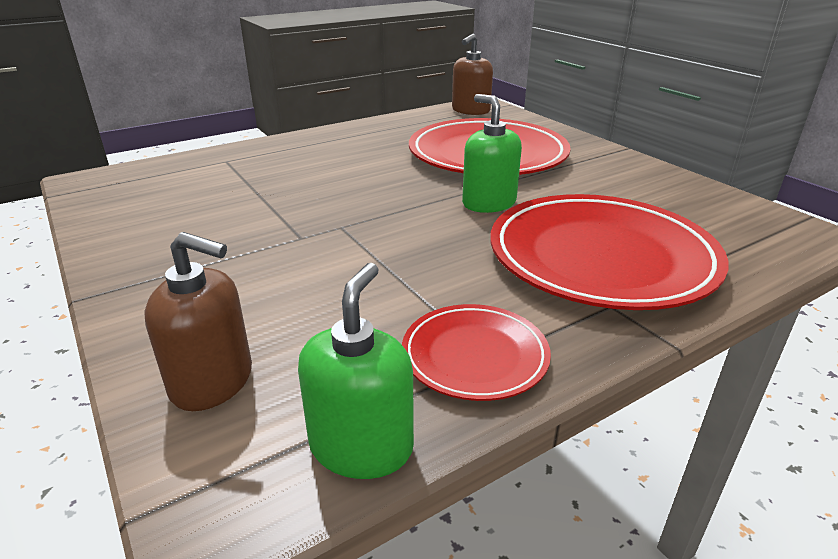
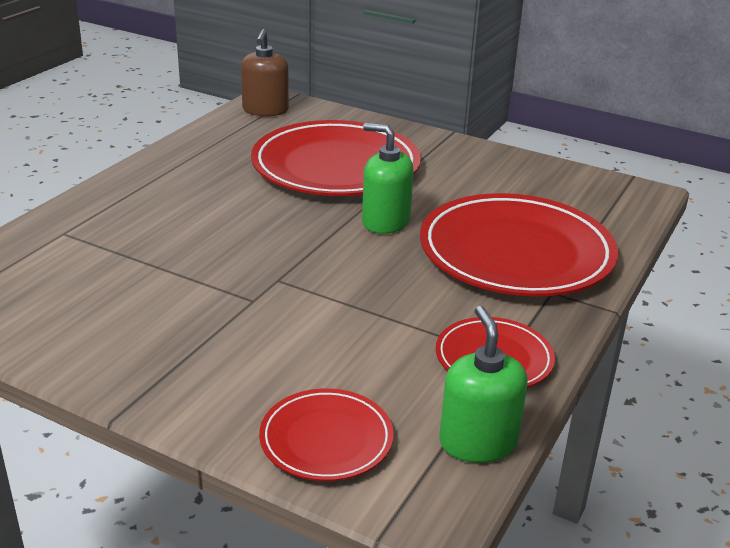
camera: 30 degrees left, 0 degrees up
brown soap dispenser [145,232,252,411] -> red plate [259,388,394,481]

